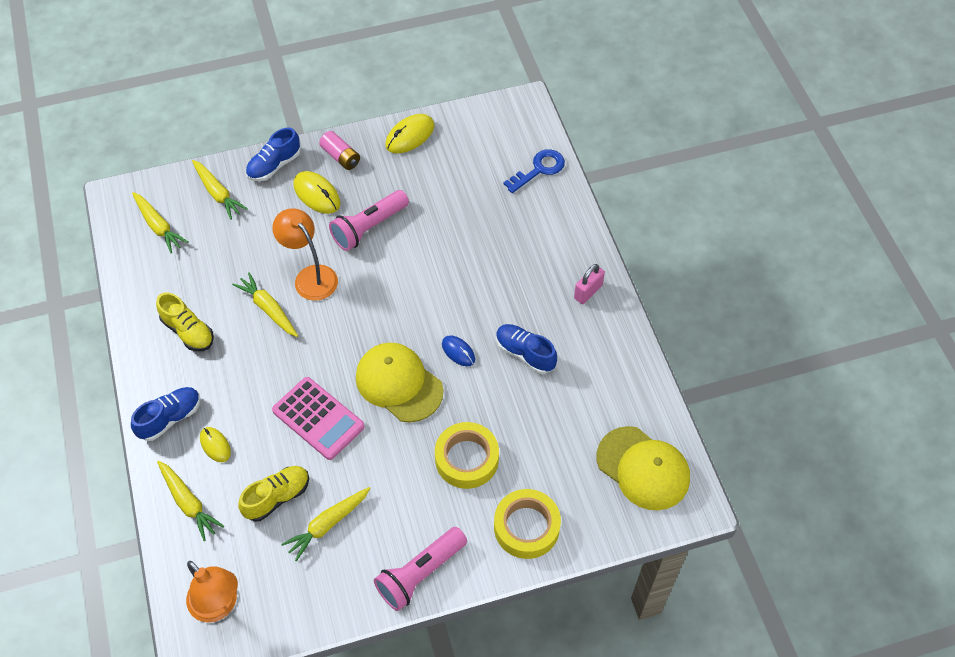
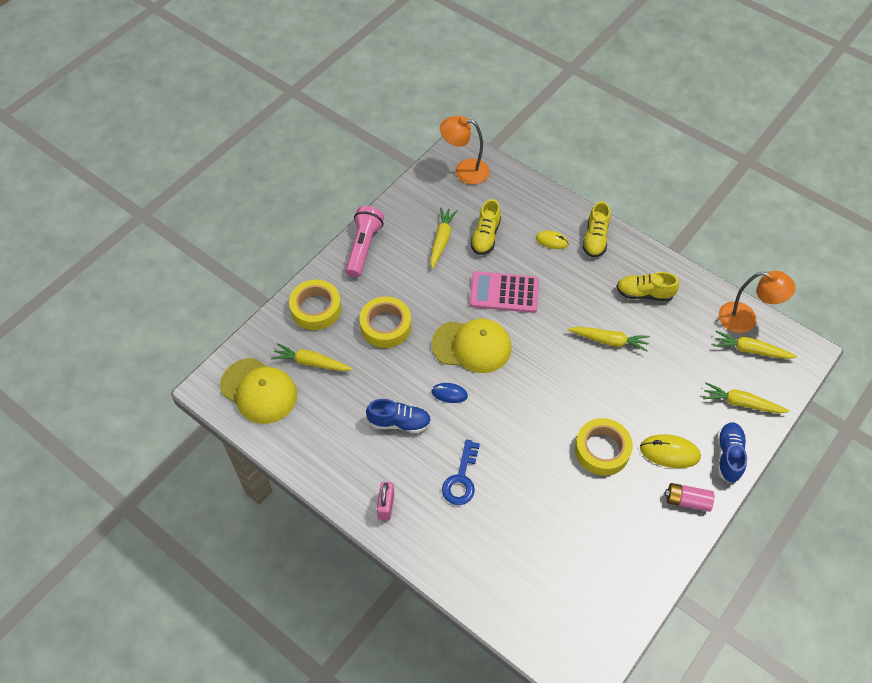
camera: 145 degrees right, 0 degrees up
blue shoe [131,387,200,441] -> yellow shoe [582,201,610,257]
yellow carrot [157,461,224,541] -> yellow carrot moved to [271,343,353,371]
orange lamp [272,208,338,301] -> orange lamp moved to [718,271,796,333]
pink flashlight [329,190,409,251] -> yellow tape [575,418,633,476]
yellow mouse [385,114,435,153] -> none
blue key [503,149,565,193] -> blue key moved to [442,439,480,505]
yellow cap [597,426,690,510] -> yellow cap turned 150 degrees counterclockwise [220,358,297,424]

